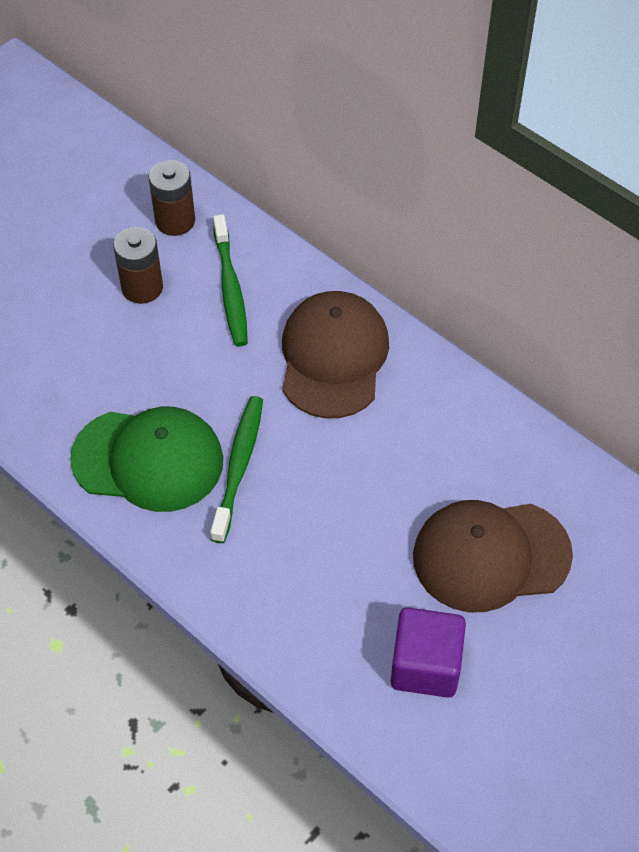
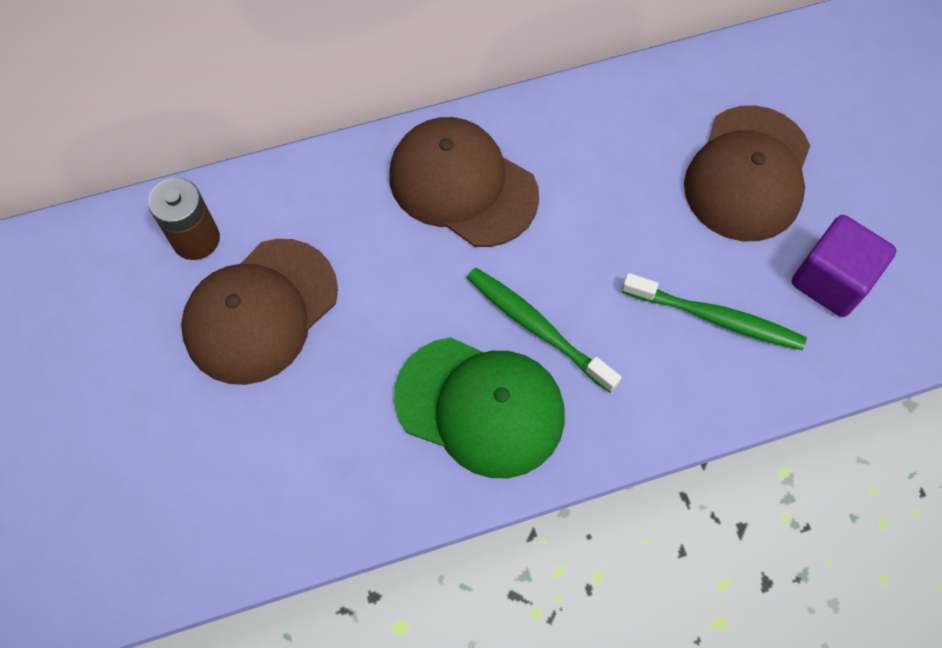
camera: 60 degrees left, 10 degrees up
green cap [70,407,223,512] -> green cap turned 75 degrees clockwise [394,337,565,478]
brown battery [113,227,163,304] -> brown cap [181,239,338,385]
green toothbrush [213,214,248,347] -> green toothbrush moved to [622,273,807,351]

